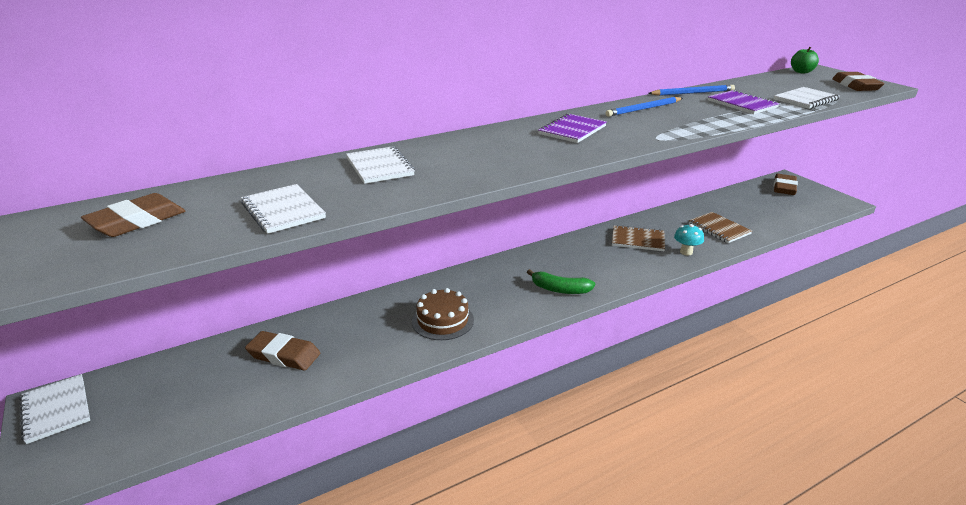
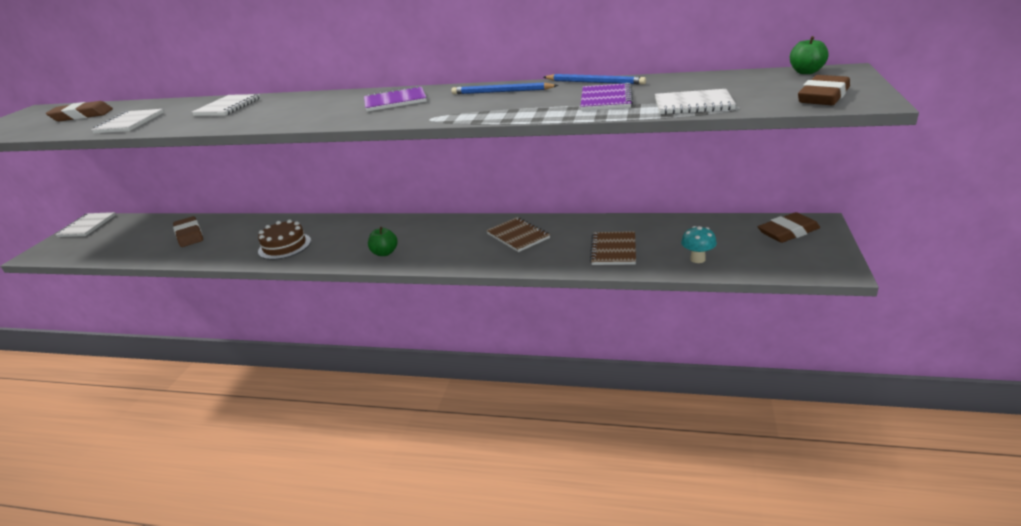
camera: 45 degrees right, 0 degrees up
green banana [527,269,595,294] -> green apple [368,227,398,256]
turquoise mushroom [674,224,704,256] -> turquoise mushroom moved to [681,226,717,263]

